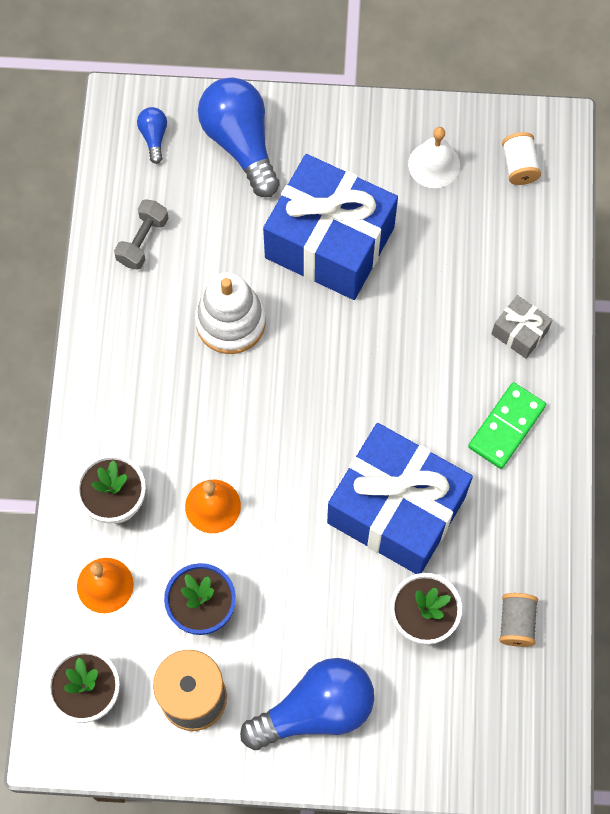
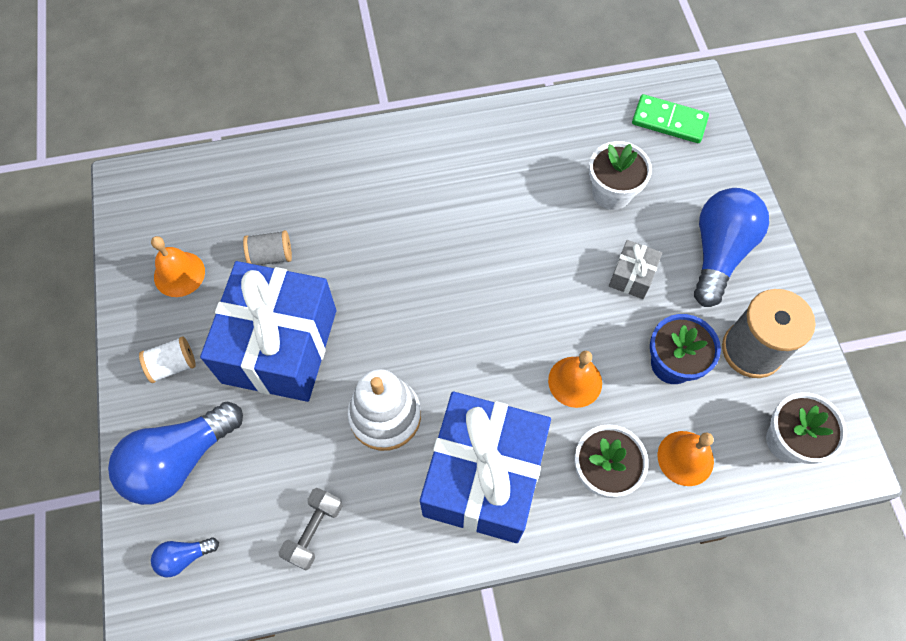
camera: 105 degrees left, 5 degrees down
grey dumbbell [114,199,169,270] -> grey dumbbell turned 75 degrees counterclockwise [279,488,342,571]
blue light bulb [240,658,374,750] -> blue light bulb turned 60 degrees clockwise [694,188,769,307]
blue gift [327,423,473,574] -> blue gift moved to [420,391,551,543]
white bell [408,127,460,188] -> orange bell [151,236,205,297]
green domino [468,382,546,469] -> green domino moved to [632,94,709,143]
grey gift [492,295,552,359] -> grey gift moved to [609,240,662,299]
grey spool [499,593,538,647] -> grey spool moved to [243,230,292,265]
white spool [502,132,541,185] -> white spool moved to [139,336,196,383]

